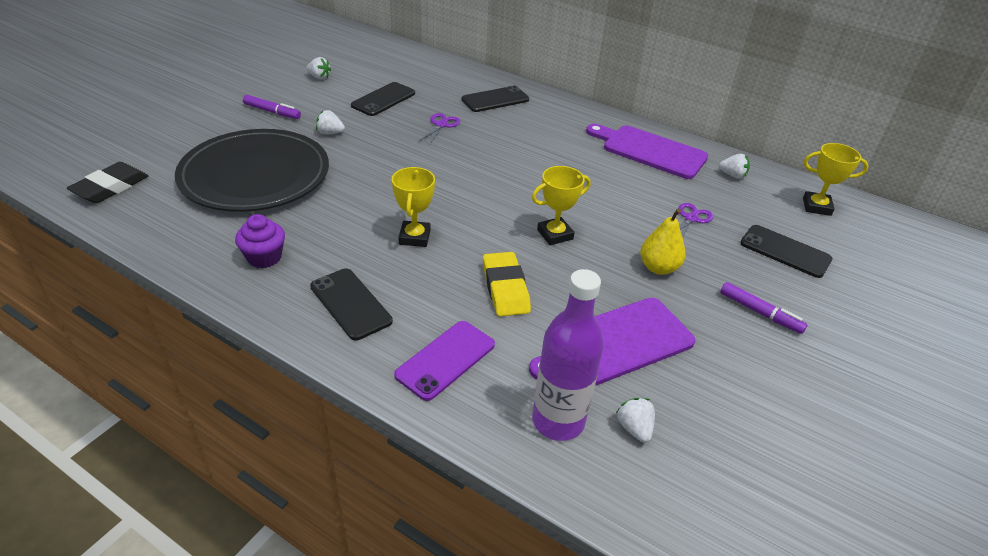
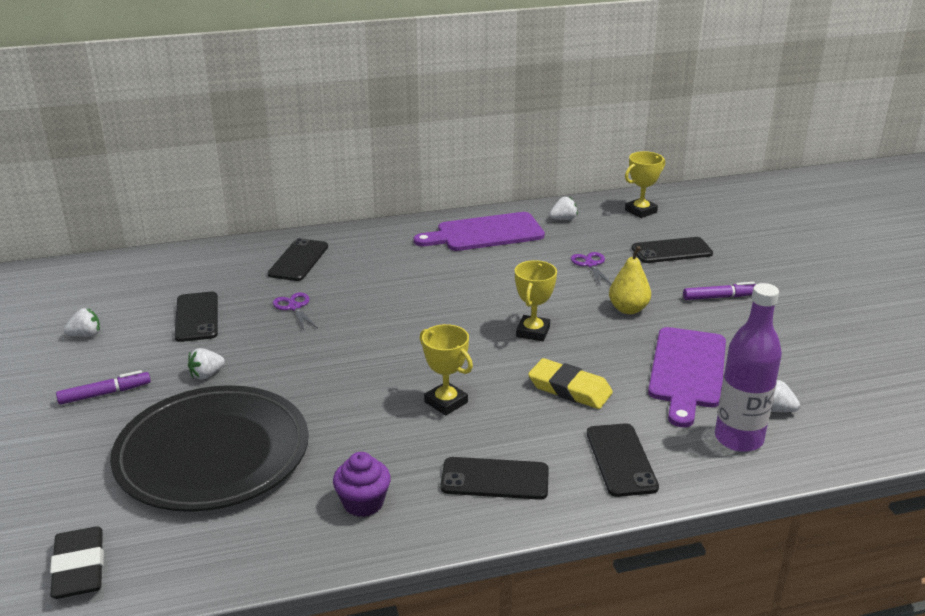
camera: 45 degrees left, 10 degrees down
purple phone [394,321,495,401] -> black phone [587,423,659,497]

